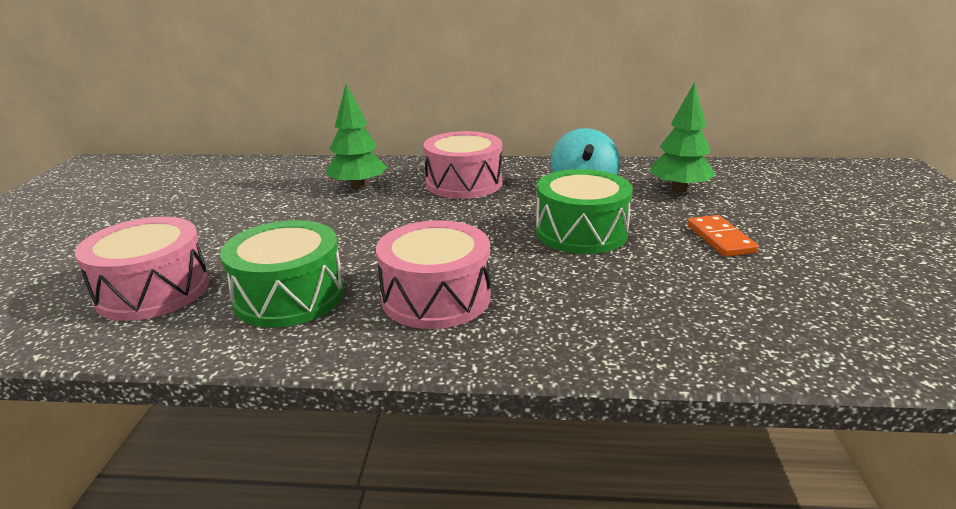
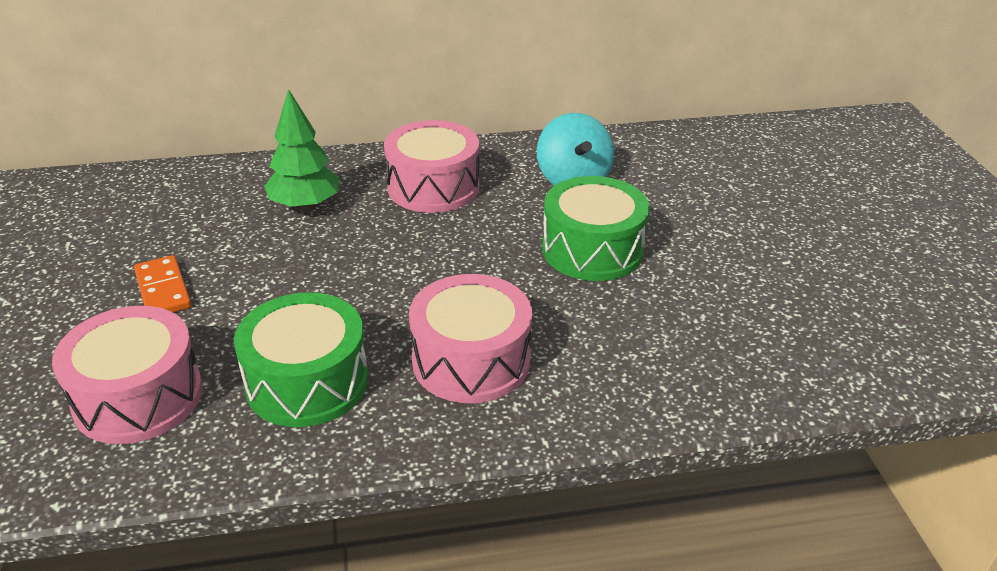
camera: 15 degrees left, 10 degrees up
green tree [650,82,715,193] -> none
orange domino [687,215,759,257] -> orange domino moved to [134,255,192,312]

